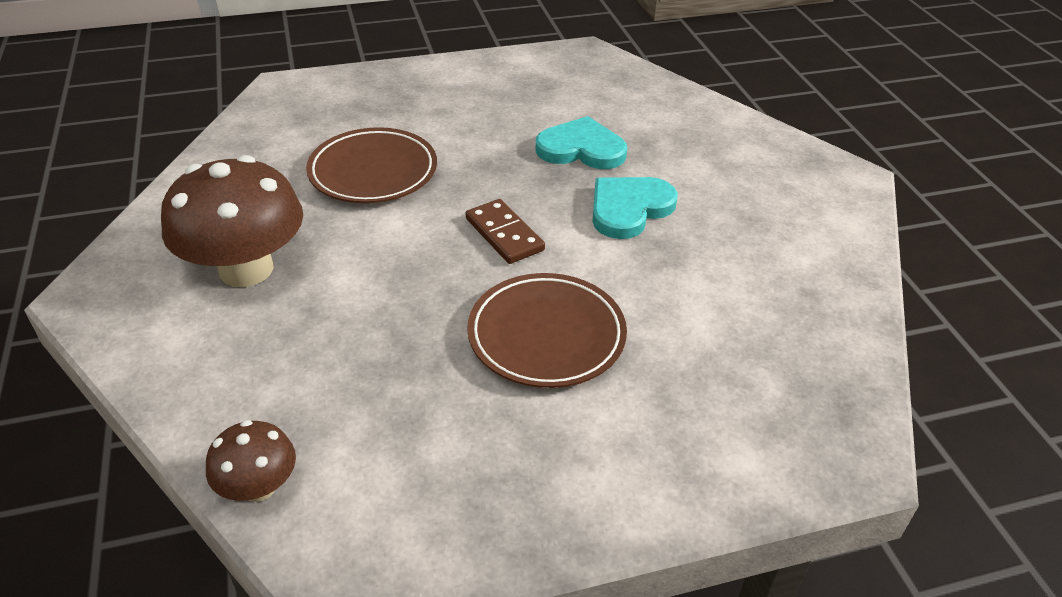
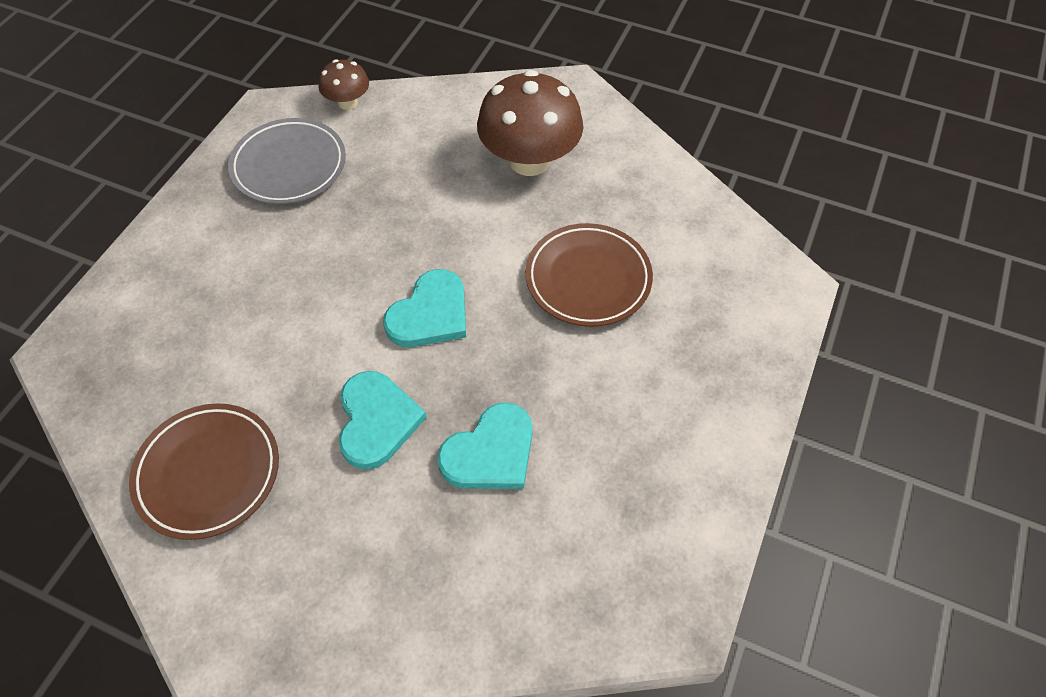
camera: 130 degrees right, 15 degrees up
brown domino [466,199,545,264] -> turquoise heart [383,269,466,347]
brown plate [467,273,627,388] -> brown plate moved to [129,403,279,540]
none -> grey plate [228,118,346,204]

